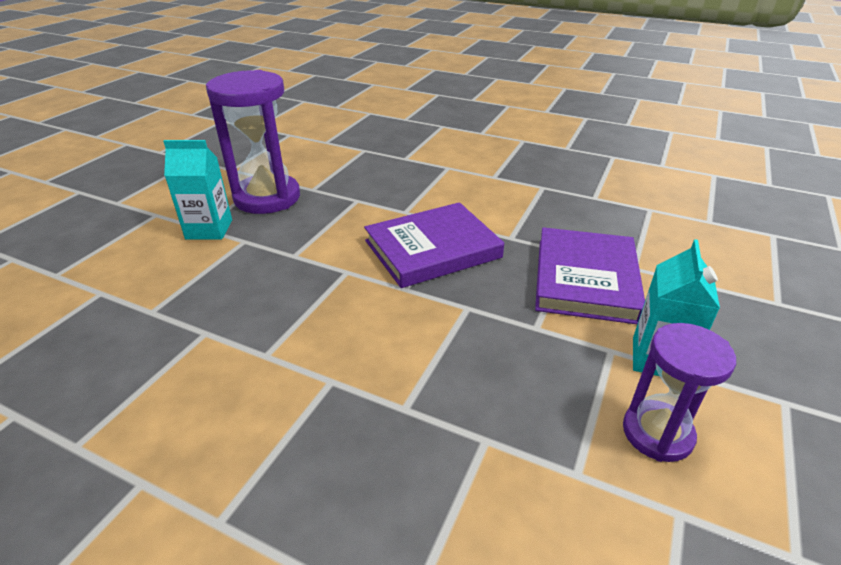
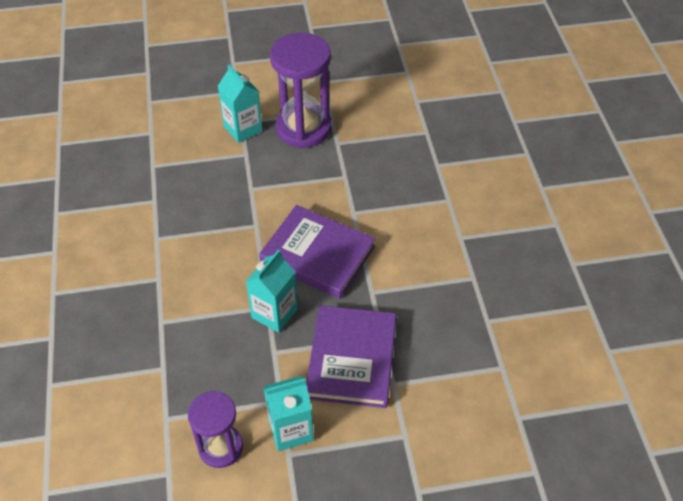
camera: 55 degrees right, 15 degrees up
purple book [535,227,645,324] -> purple book turned 60 degrees counterclockwise [306,305,397,408]
none -> turquoise carton [245,249,298,333]

